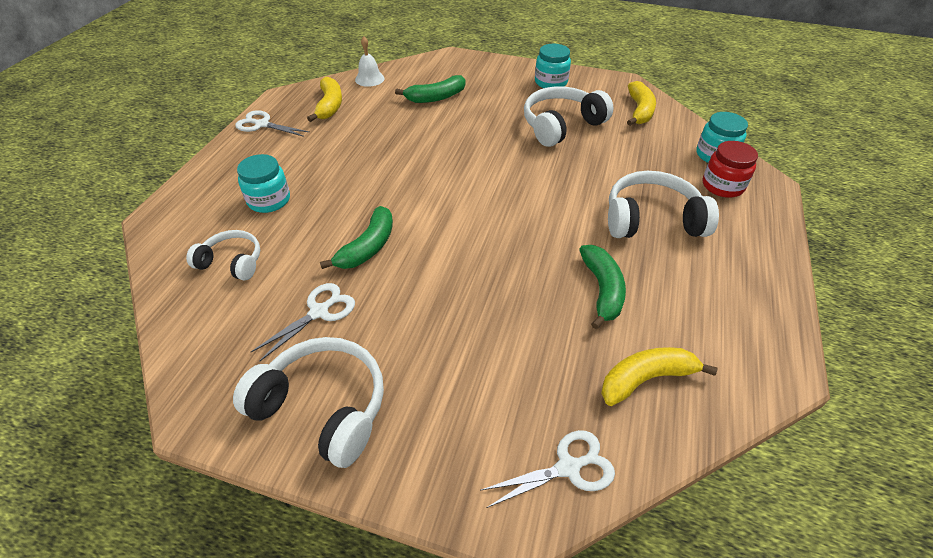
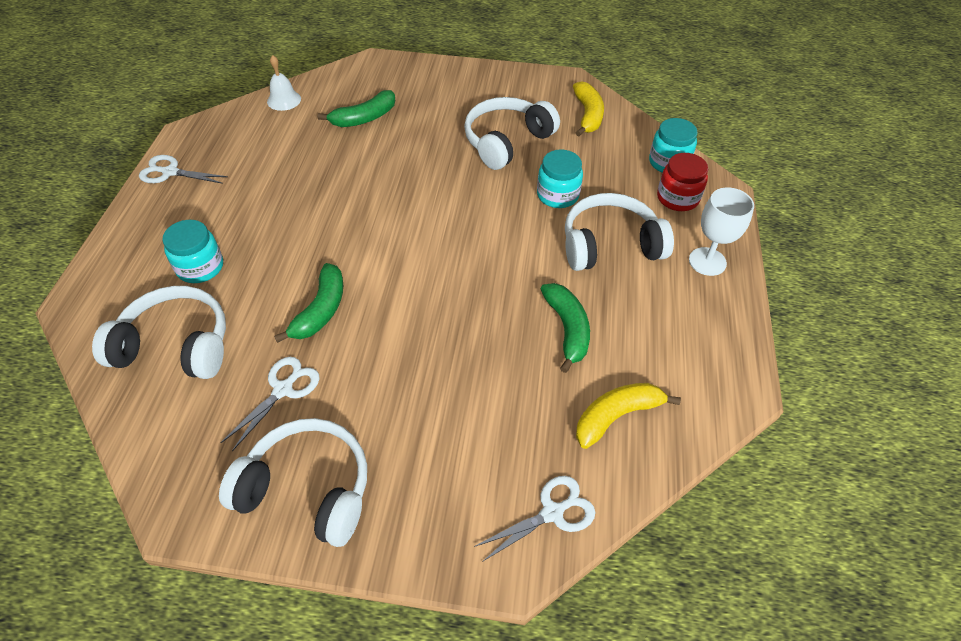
camera: 10 degrees left, 5 degrees up
white headphones [186,230,260,281] -> white headphones [92,286,226,379], size x1.66
yellow banana [307,77,342,122] -> none
turquoise jar [535,44,571,88] -> turquoise jar moved to [537,149,583,208]
none -> white goblet [689,187,754,276]

